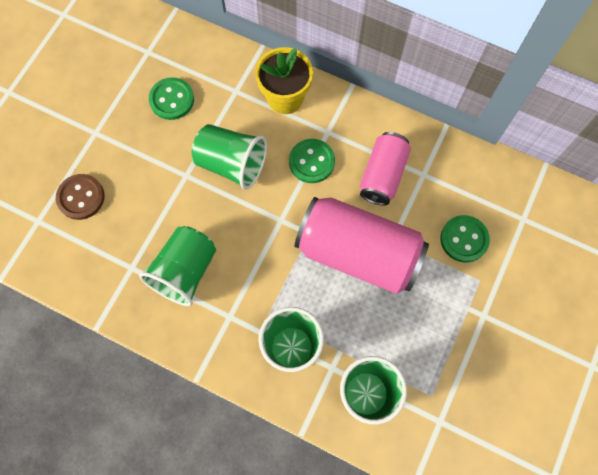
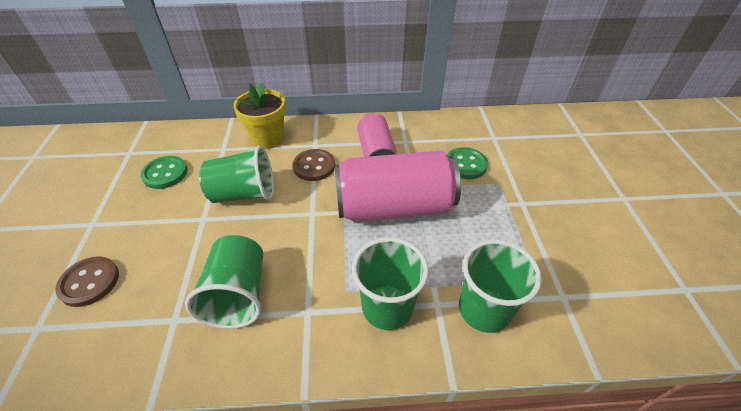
camera: 30 degrees left, 25 degrees down
green button [289,139,335,183] -> brown button [293,149,335,181]

